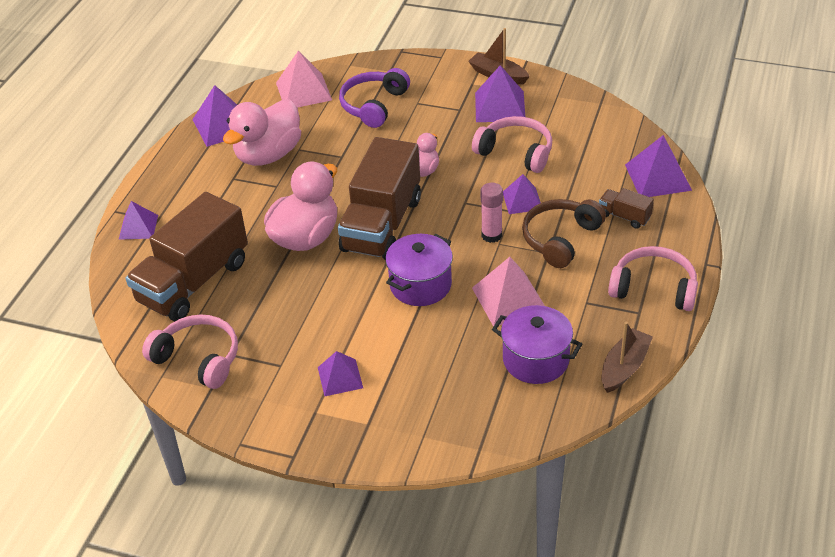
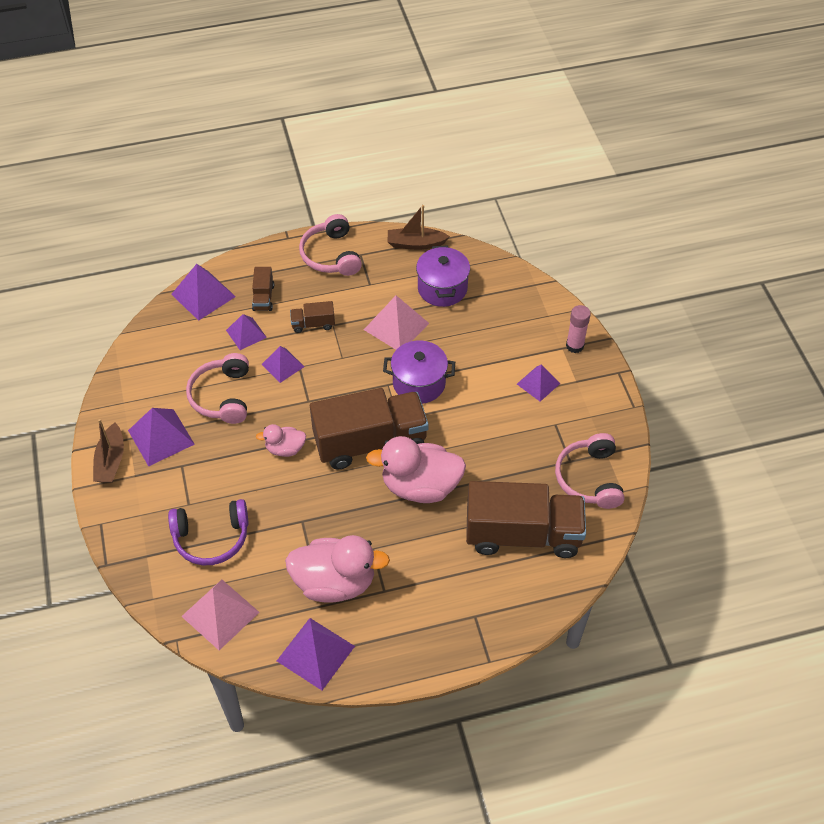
camera: 125 degrees left, 10 degrees up
purple pyramid [119,201,158,240] -> purple pyramid moved to [226,314,267,350]
pink glue stick [481,183,503,243] -> pink glue stick moved to [566,305,591,353]
brown headphones [522,199,606,268] -> brown truck [290,301,335,333]

